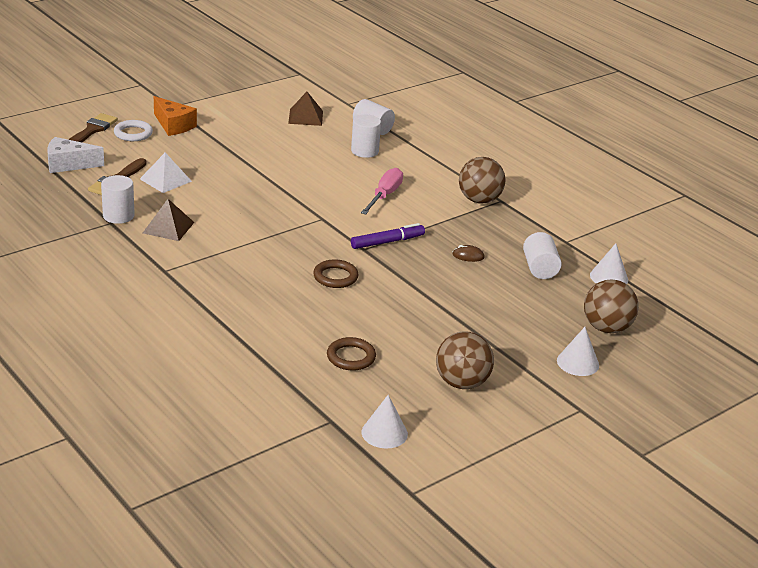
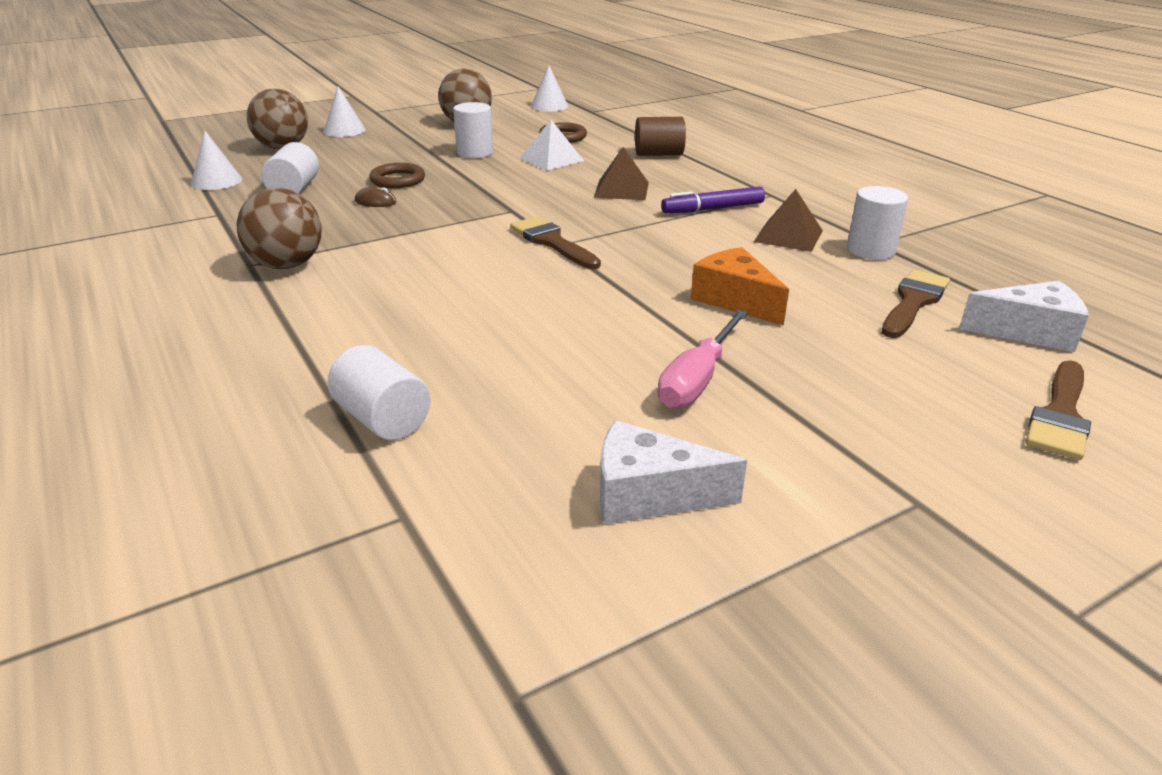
camera: 170 degrees left, 0 degrees up
white ring [114,120,153,141] -> none
white pyramid [140,152,192,193] -> white pyramid moved to [519,120,584,171]
orange cheese [154,96,197,136] -> orange cheese moved to [691,247,789,326]
brown pyramid [288,92,323,126] -> brown pyramid moved to [594,147,649,200]
brown ring [313,260,359,288] -> brown ring moved to [369,163,425,188]
white cylinder [351,115,381,158] -> white cylinder moved to [453,102,493,158]
purple marker [351,223,425,249] -> purple marker moved to [661,186,765,213]
pink screwdriver [361,168,403,214] -> pink screwdriver moved to [658,310,748,409]
none -> brown brush [510,217,601,269]
none -> white cheese [600,420,747,524]
none -> brown cylinder [635,117,686,156]

